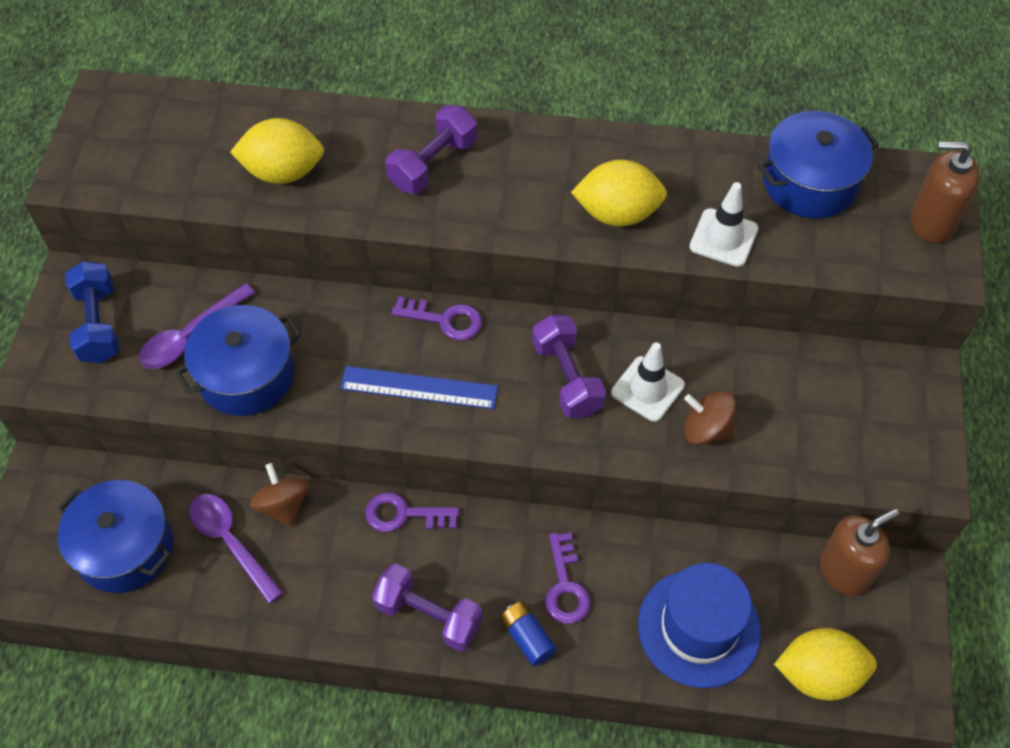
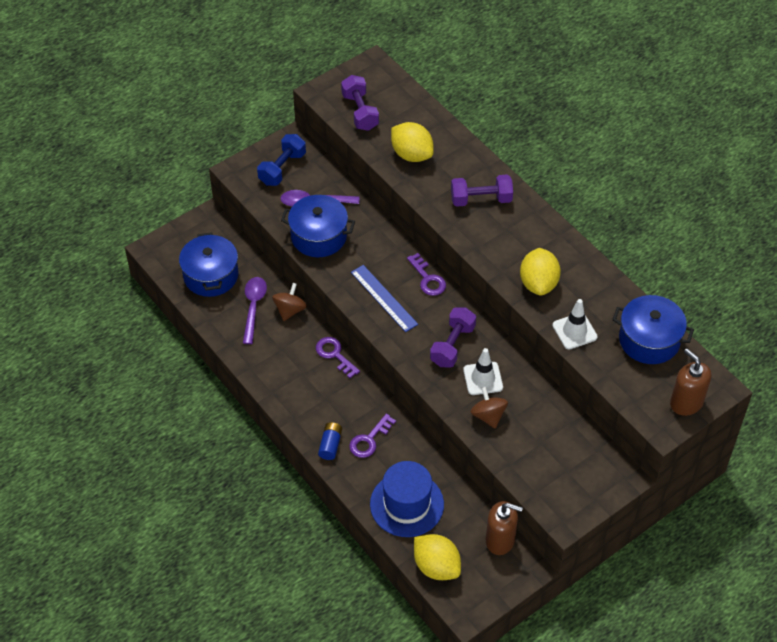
camera: 45 degrees right, 5 degrees down
purple dumbbell [372,564,483,652] -> purple dumbbell moved to [341,75,379,131]
yellow lemon [571,159,667,227] -> yellow lemon turned 45 degrees clockwise [520,248,561,295]

